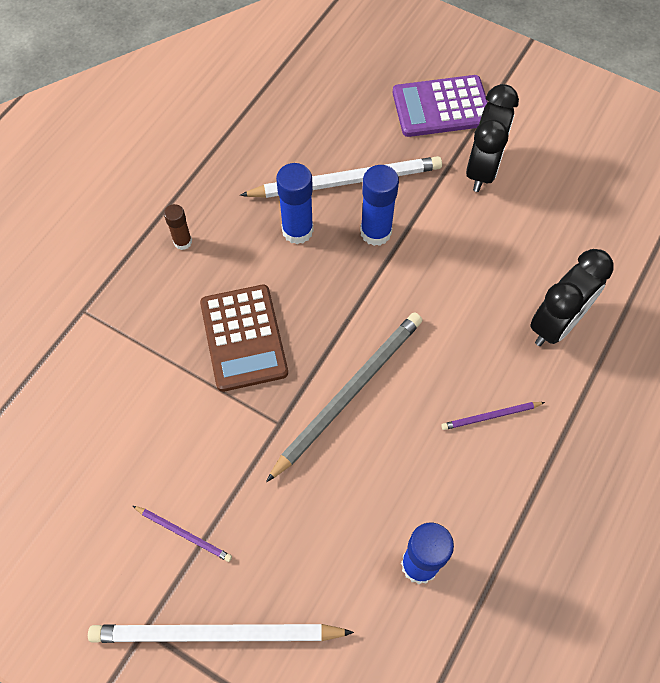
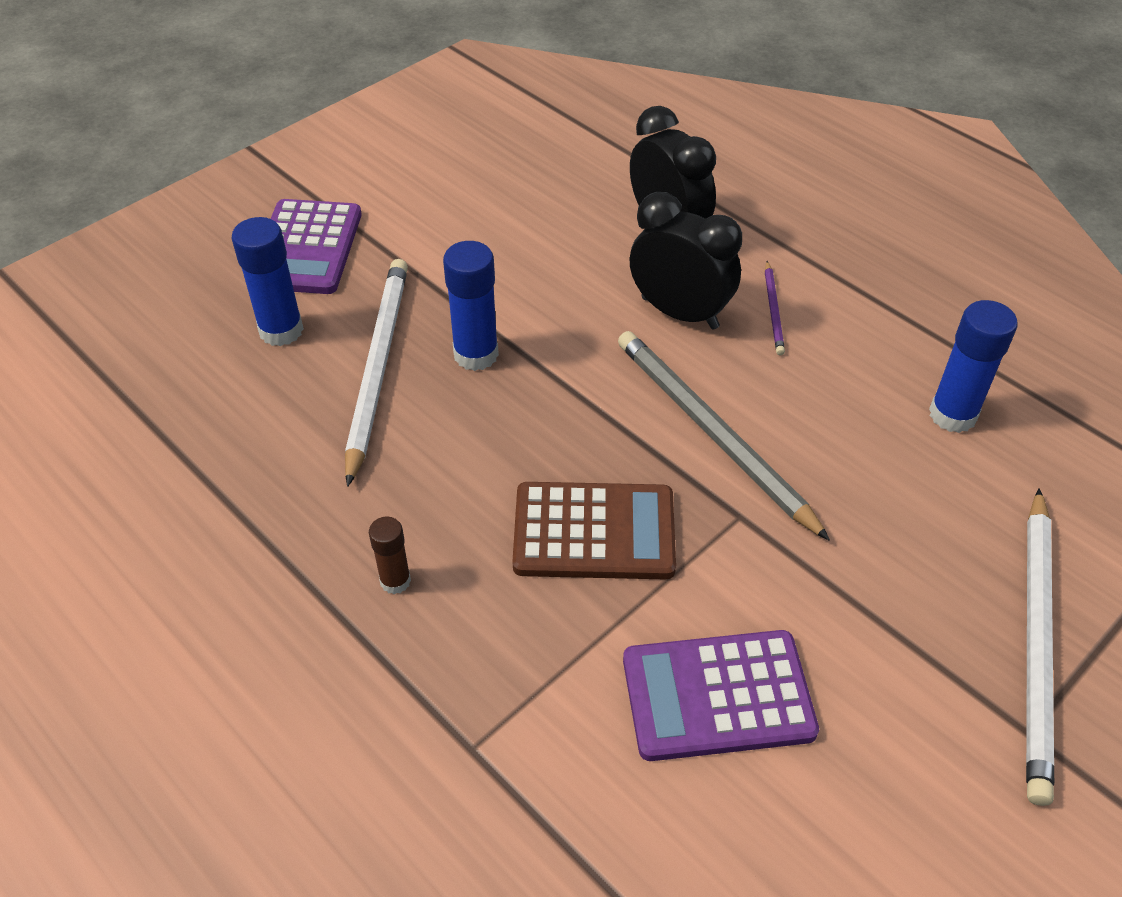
camera: 75 degrees left, 15 degrees down
purple pencil [133,506,232,562] -> none
blue glue stick [276,163,313,244] -> blue glue stick moved to [231,217,304,346]
black clock [466,84,519,192] -> black clock moved to [630,192,742,330]
none -> purple calculator [623,630,819,761]

